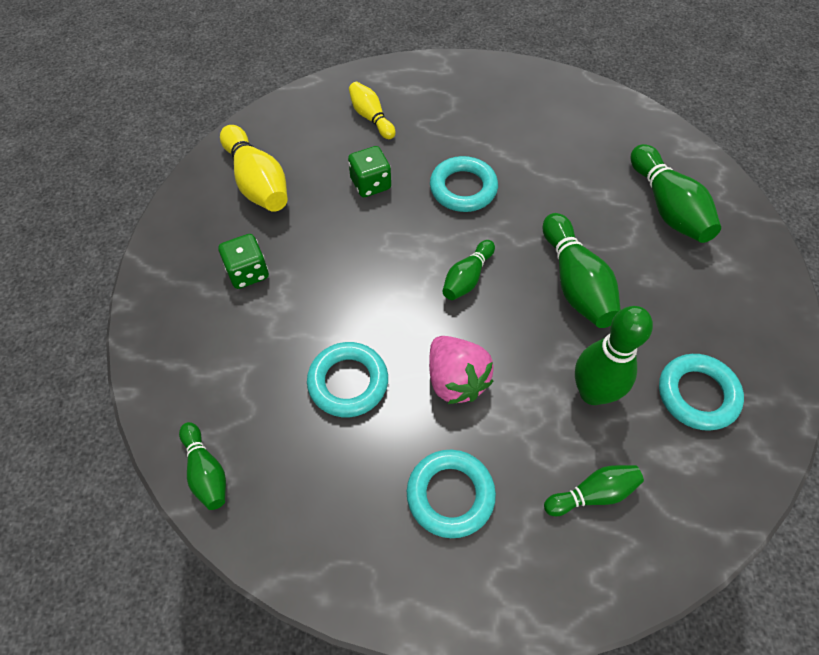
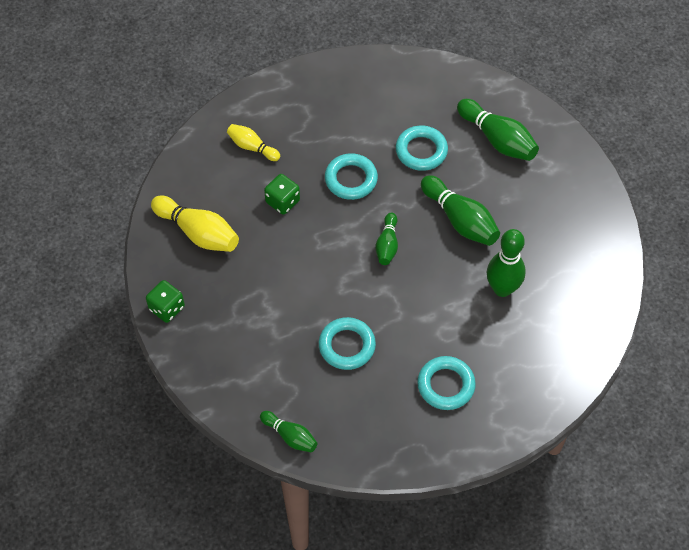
camera: 25 degrees left, 0 degrees up
green dice [218,234,269,289] -> green dice moved to [146,280,185,323]
pink strawberry [429,336,494,404] -> none
green bowling pin [544,465,644,516] -> none
turquoise ring [659,354,744,431] -> turquoise ring moved to [396,126,448,171]

